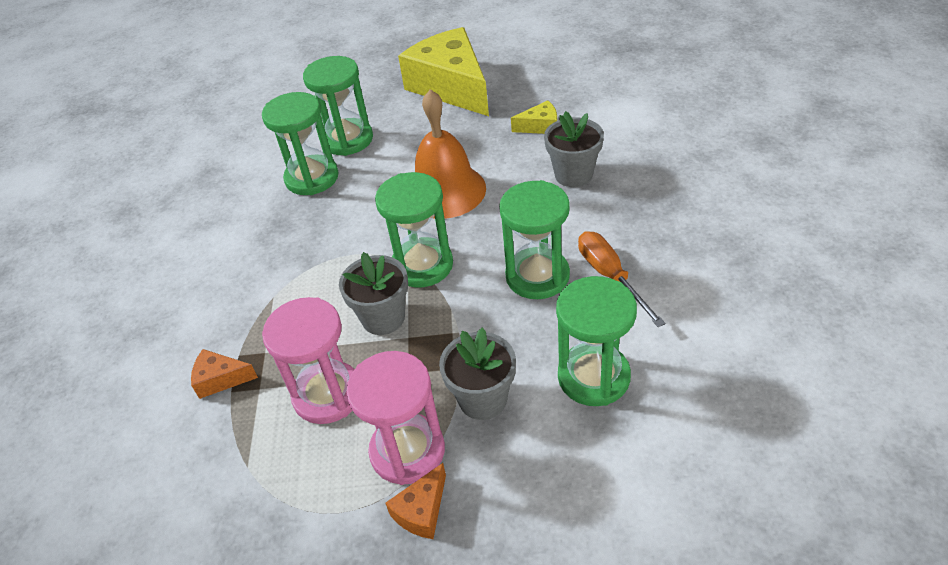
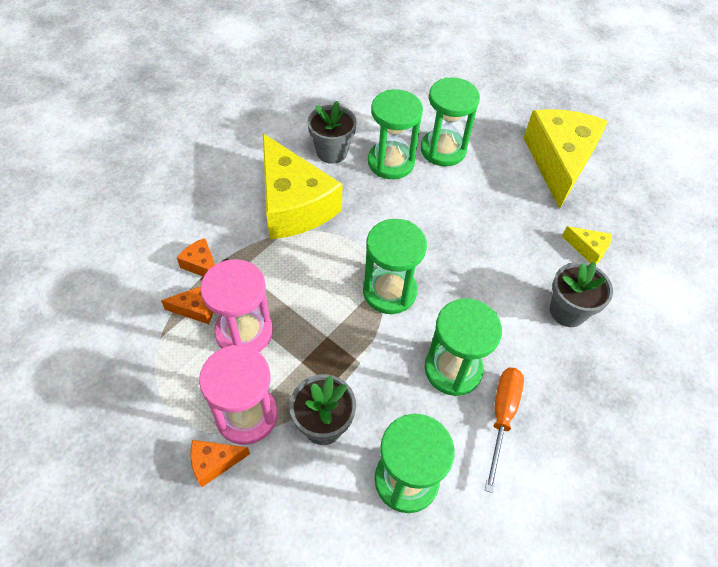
camera: 35 degrees right, 10 degrees up
grey flower pot [339,252,408,335] -> grey flower pot moved to [307,101,357,164]
orange bell [415,89,486,219] -> none
none -> orange cheese [161,286,213,324]
none -> yellow cheese [263,133,342,239]

